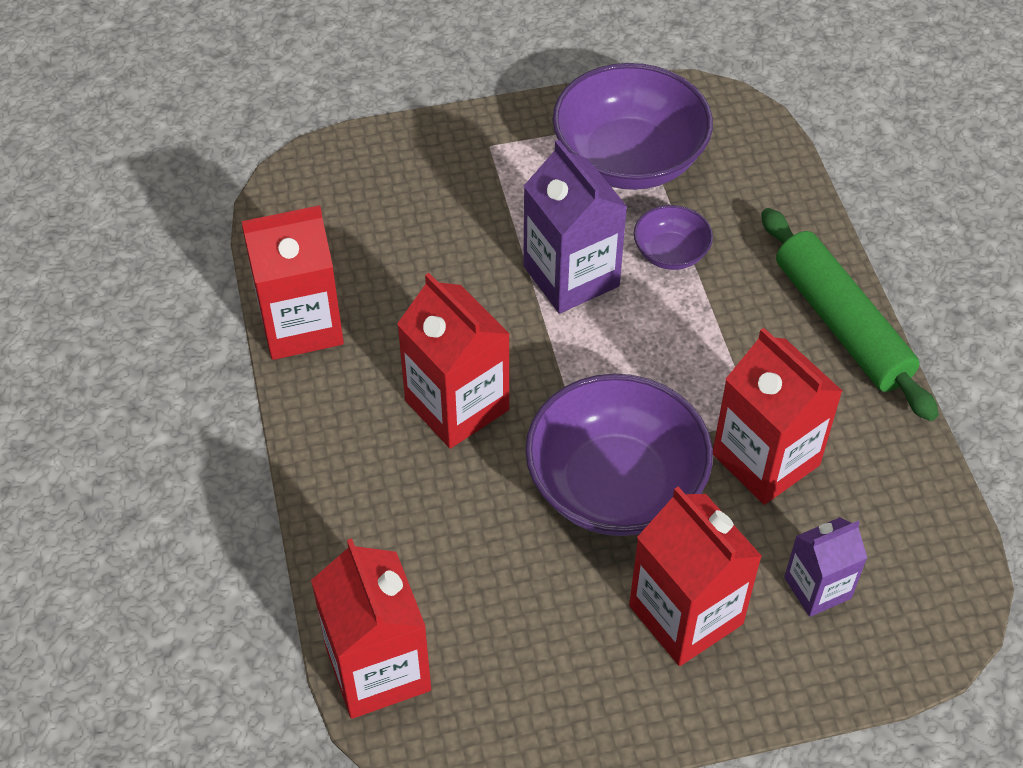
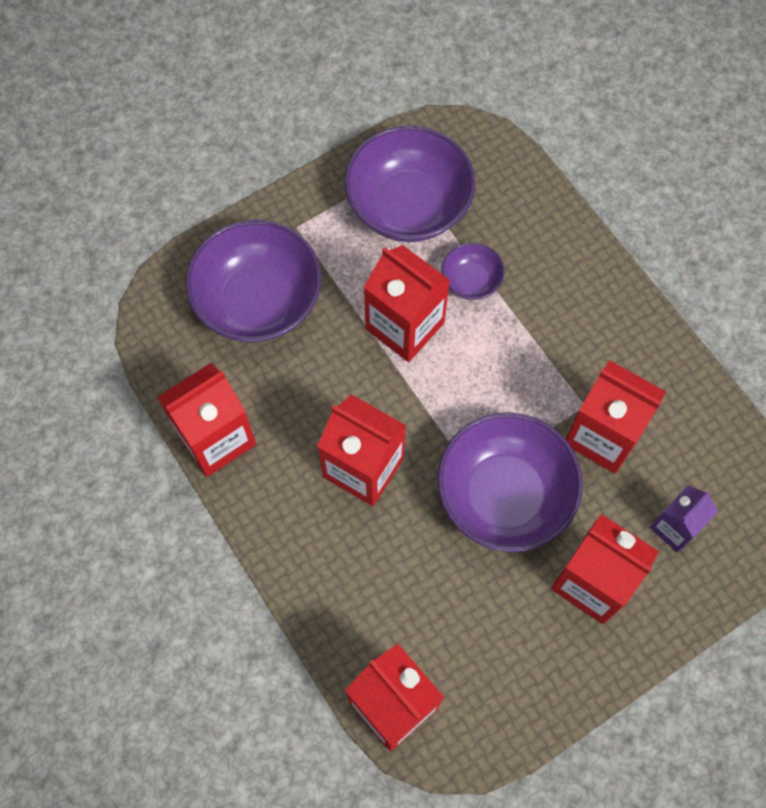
camera: 20 degrees left, 15 degrees up
purple carton [523,140,627,313] -> red carton [364,245,450,362]
green rolling pin [761,208,939,421] -> none
none -> purple bowl [185,220,321,342]

